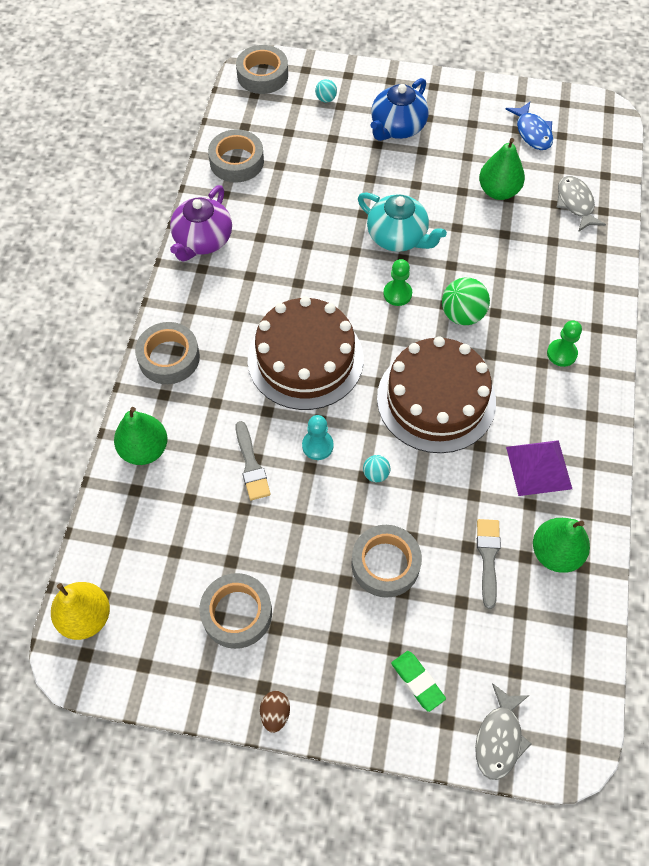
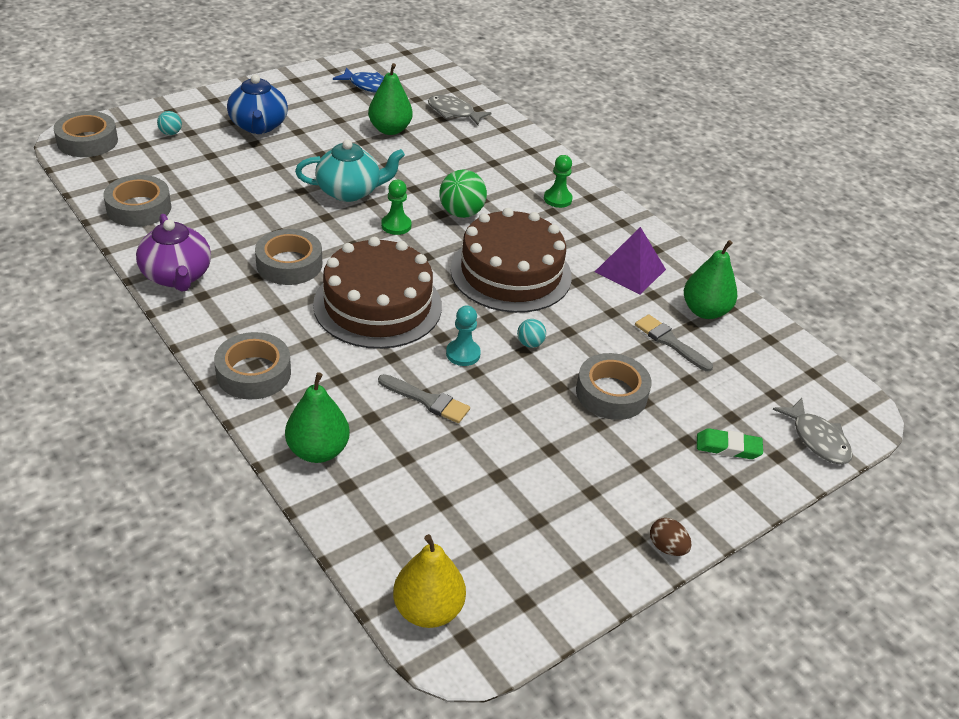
camera: 50 degrees left, 20 degrees down
grey tape [199,573,272,649] -> grey tape moved to [255,229,322,285]

